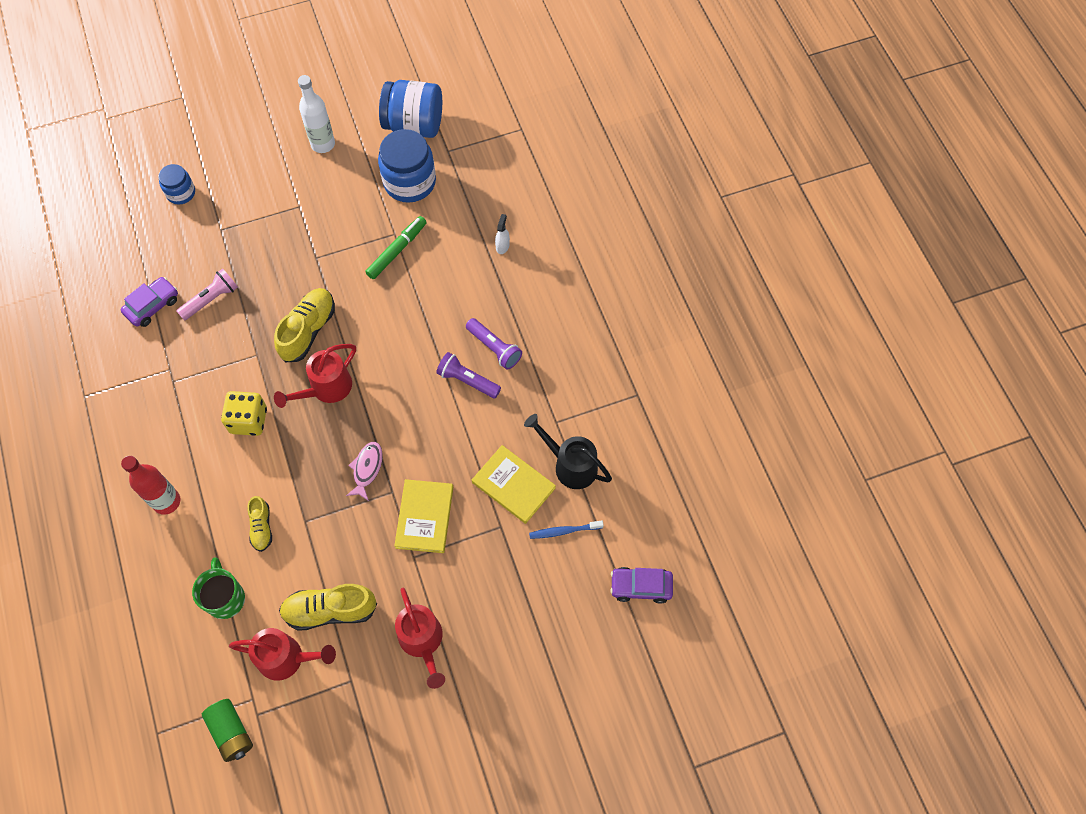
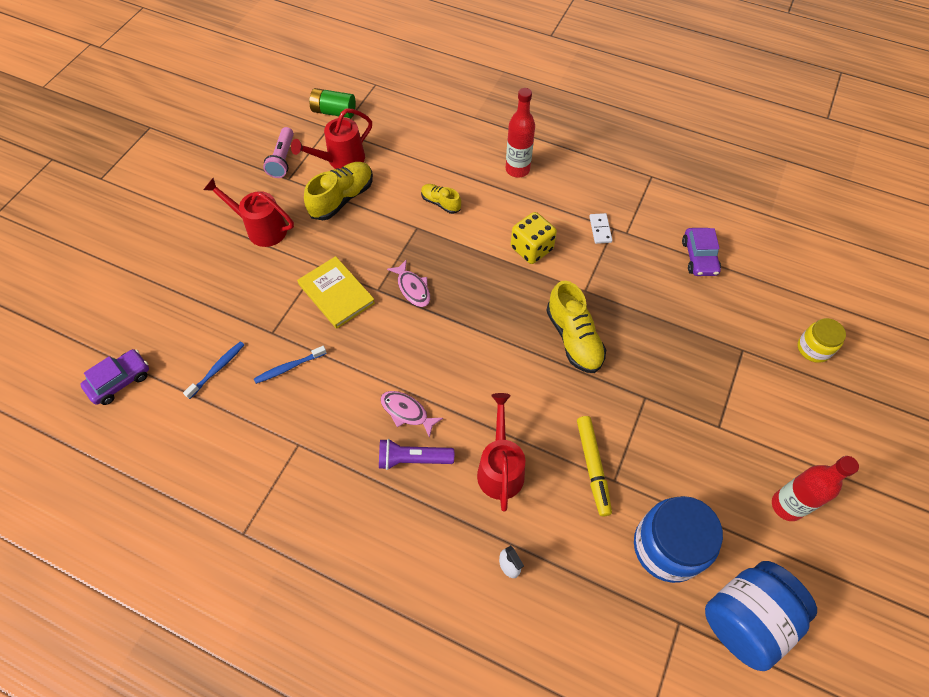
camera: 135 degrees right, 5 degrees down
blue jar [158,164,195,204] -> yellow jar [798,318,846,363]
pink flashlight [177,268,238,321] -> pink flashlight moved to [263,127,294,178]
green mug [192,557,245,619] -> none
red watering can [274,344,356,408] -> red watering can moved to [477,393,525,512]
white bottle [298,75,335,153] -> red bottle [772,456,859,521]
green marker [365,216,427,279] -> yellow marker [577,416,612,516]
purple flashlight [436,352,501,398] -> pink fish [381,391,443,438]
yellow book [472,445,556,524] -> blue toothbrush [254,346,327,384]
black watering can [524,414,612,489] -> none
none -> white domino [589,213,612,244]

